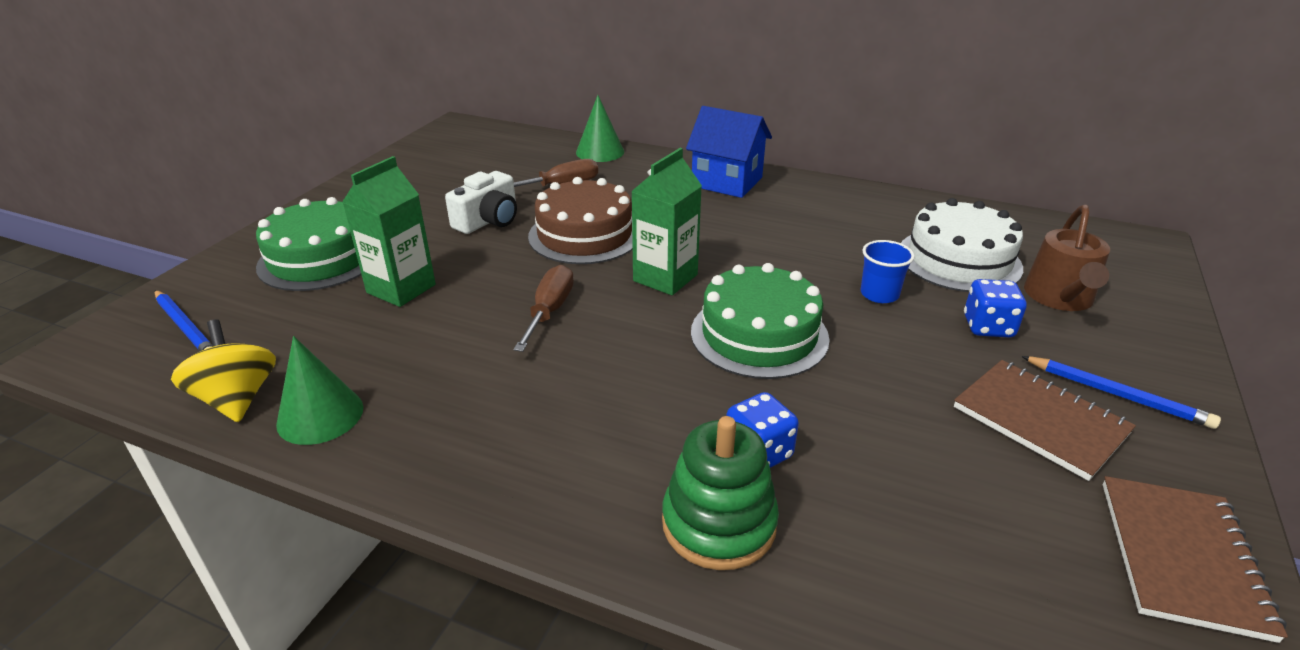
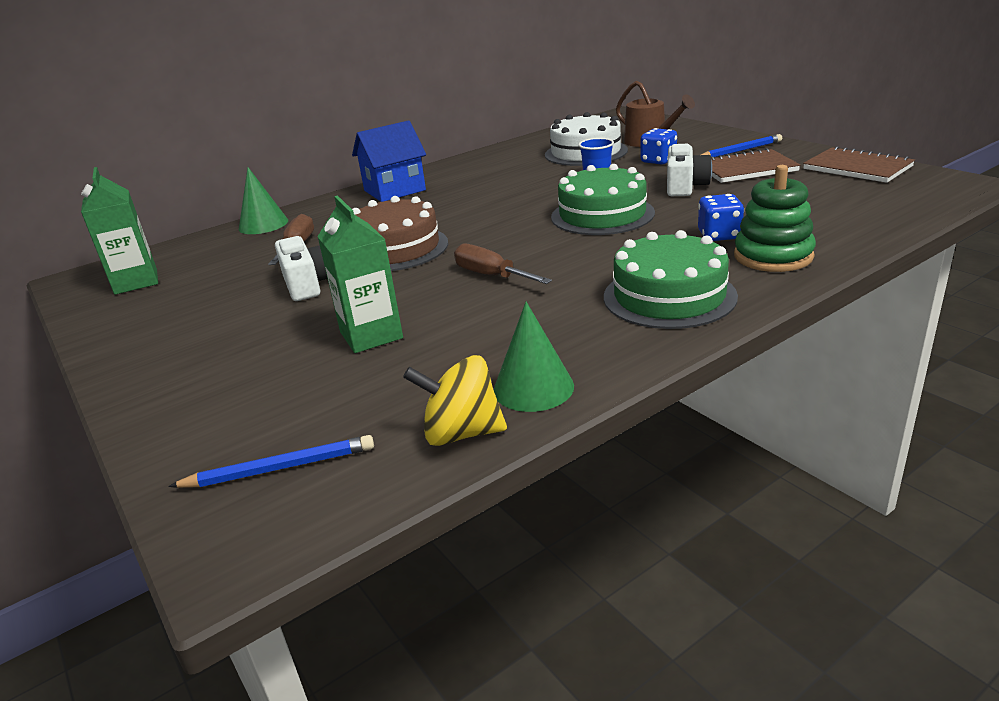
camera: 55 degrees left, 5 degrees down
green cake [256,197,362,291] -> green cake moved to [604,230,738,329]
green carton [631,148,702,295] -> green carton moved to [81,167,158,295]
none -> white camera [667,144,712,196]

